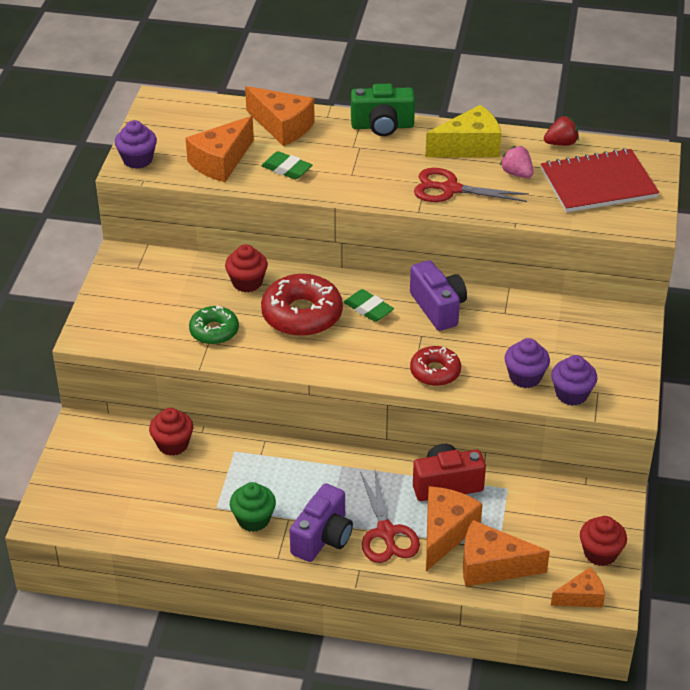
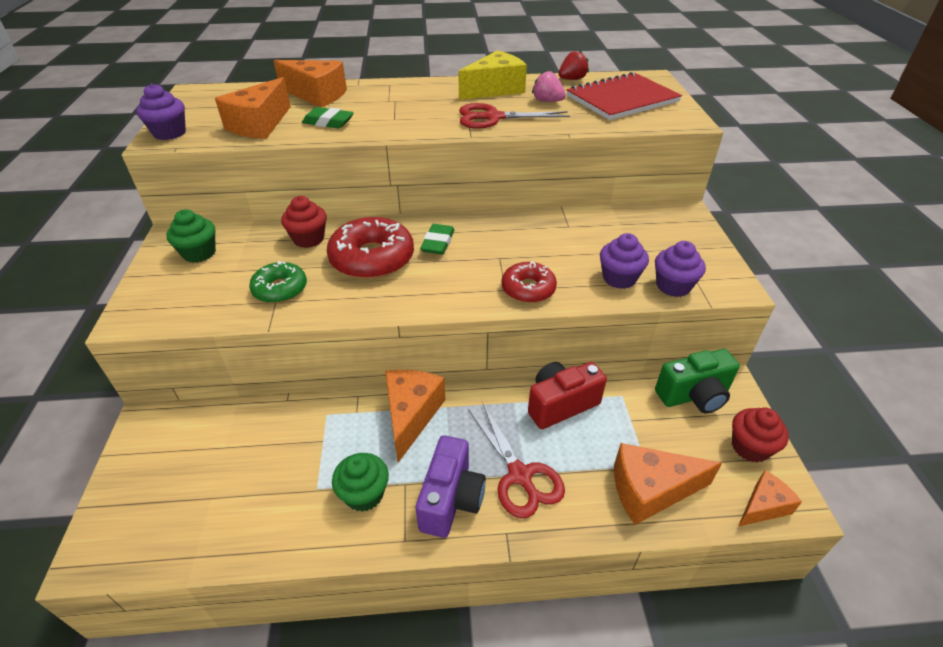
camera: 15 degrees left, 0 degrees up
red cupcake [149,408,193,456] -> none
green eraser [344,289,394,322] -> green eraser turned 75 degrees clockwise [420,224,455,255]
green camera [351,84,415,136] -> green camera moved to [655,349,740,413]
purple camera [410,260,467,331] -> none
orange cheese [426,486,483,571] -> orange cheese moved to [385,370,445,463]
none -> green cupcake [166,209,216,263]

